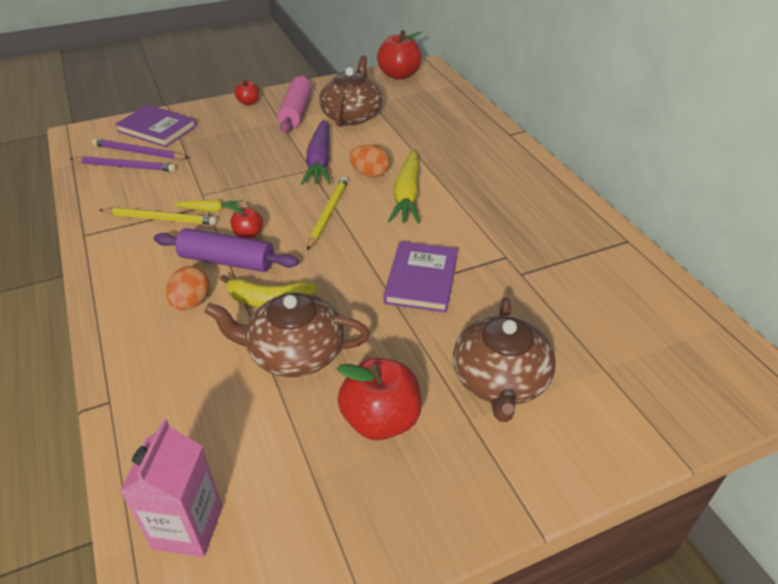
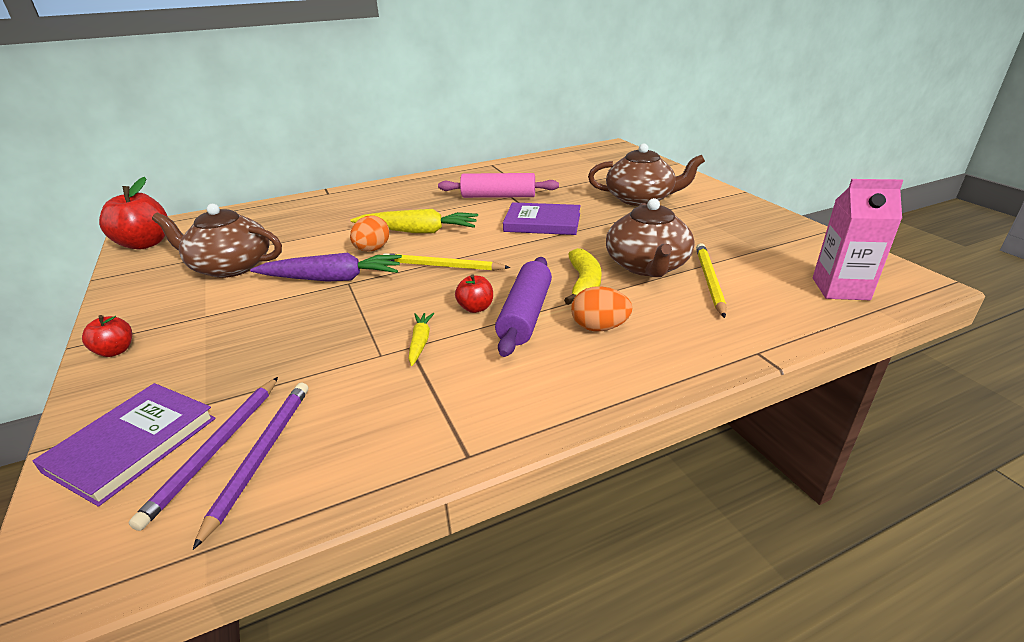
camera: 90 degrees left, 10 degrees down
yellow pencil [100,207,217,225] -> yellow pencil moved to [696,243,726,318]
pink rolling pin [277,74,312,133] -> pink rolling pin moved to [438,173,559,198]
red apple [337,358,422,440] -> none

